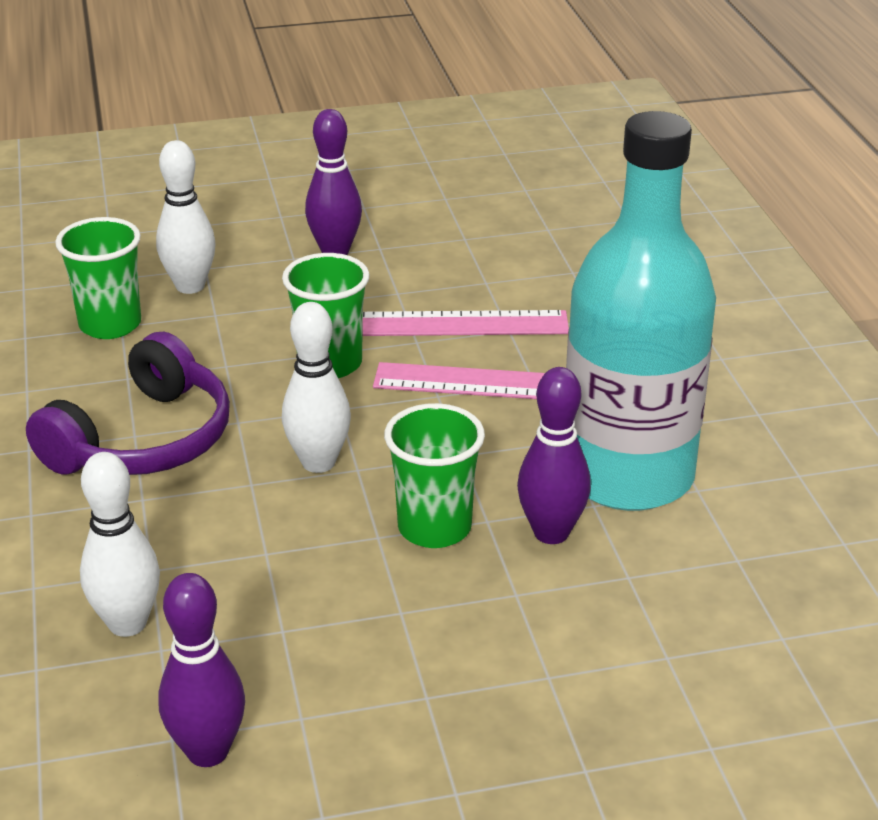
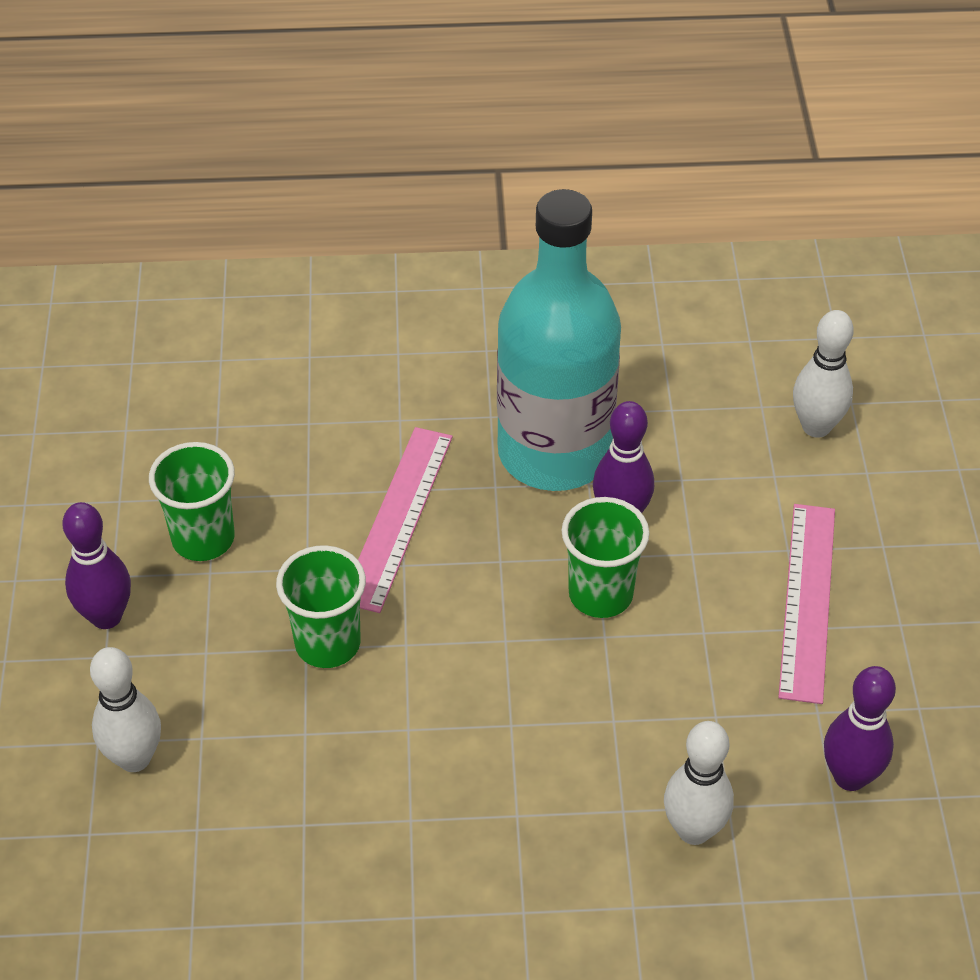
camera: 80 degrees left, 15 degrees up
purple headphones [26,332,230,475] -> none
green cup [55,217,141,339] -> green cup moved to [149,442,235,561]
white bowling pin [282,302,351,473] -> white bowling pin moved to [793,310,854,438]
pink ruler [362,310,569,336] -> pink ruler moved to [778,504,835,704]

